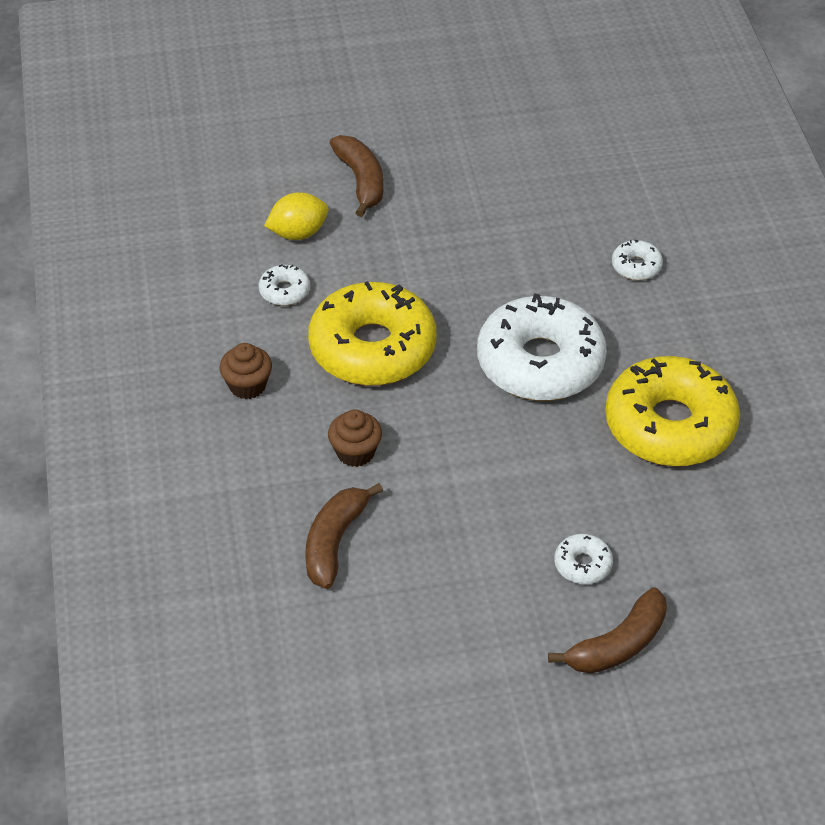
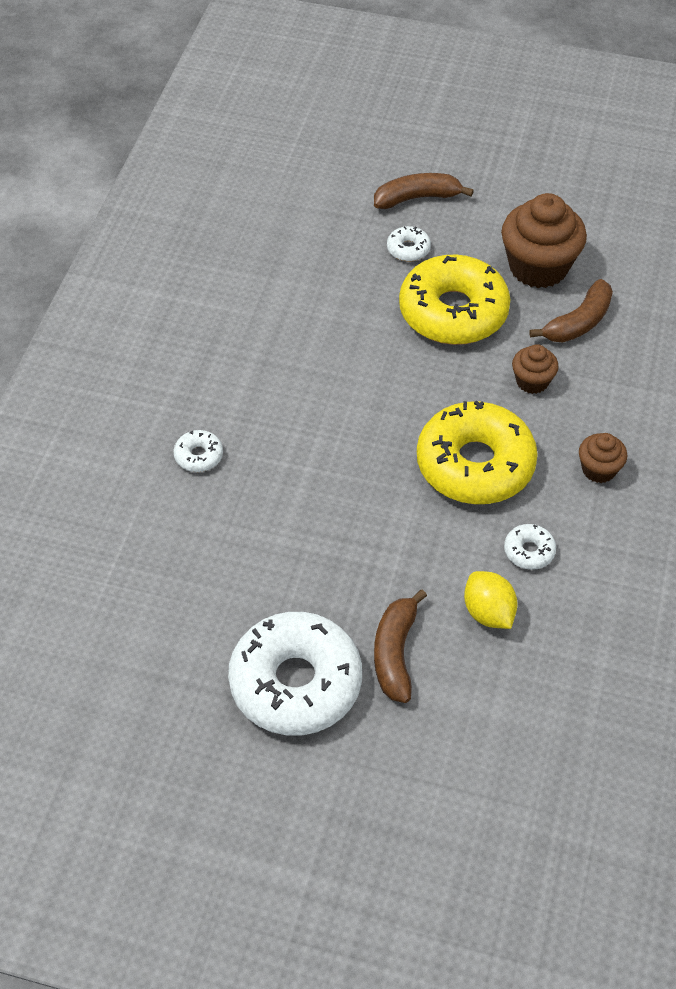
camera: 155 degrees left, 5 degrees up
yellow lemon [264,192,329,240] -> yellow lemon turned 60 degrees clockwise [464,571,518,629]
white donut [477,293,607,401] -> white donut moved to [228,612,362,735]
yellow donut [605,356,740,466] -> yellow donut moved to [399,254,510,345]
none -> brown cupcake [501,193,587,288]

